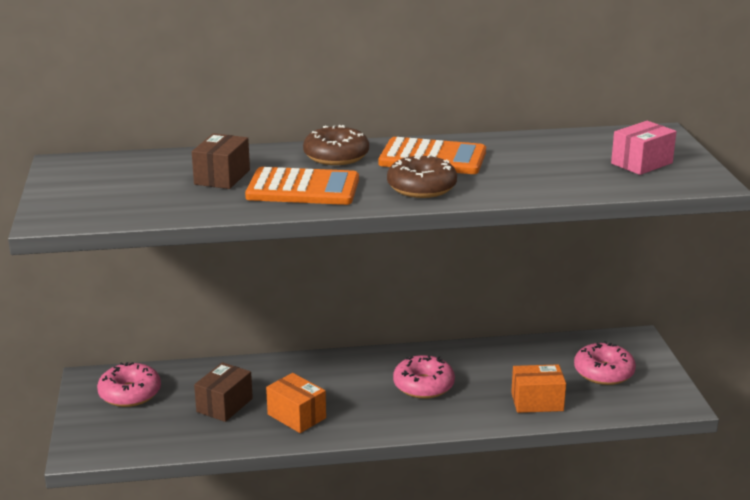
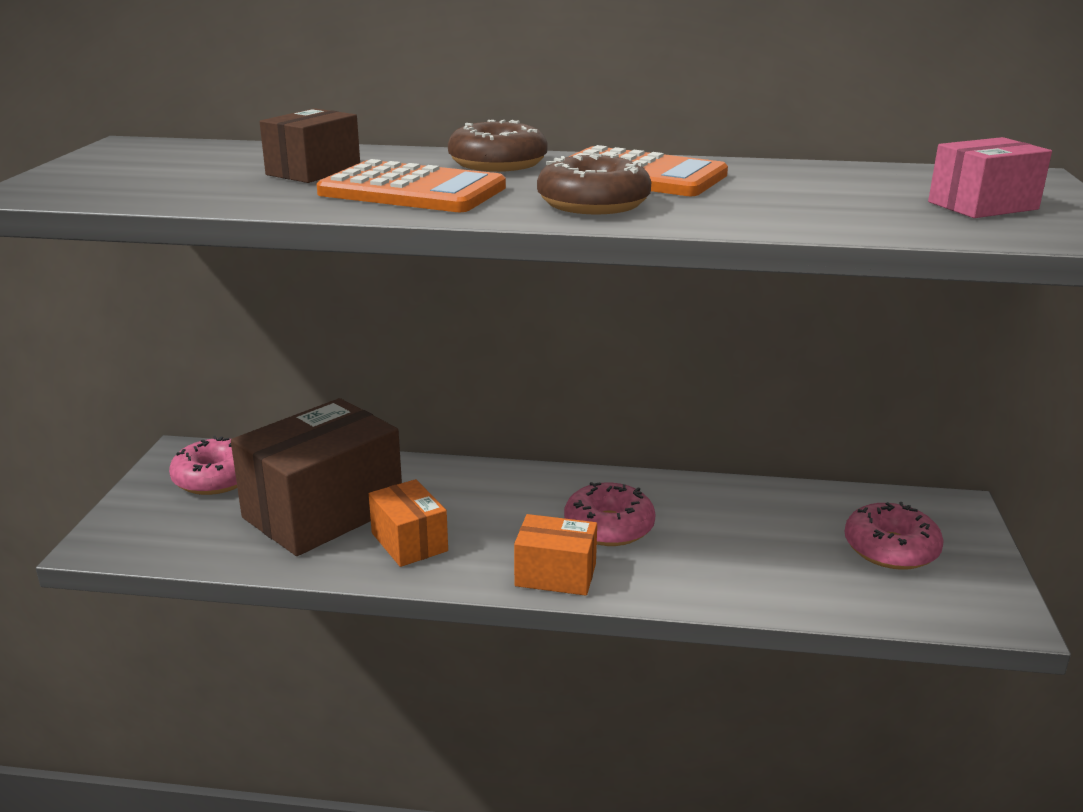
camera: 15 degrees right, 0 degrees up
brown box [194,362,253,422] -> brown box [231,398,402,556], size x1.93
orange box [511,364,566,413] -> orange box moved to [514,514,597,596]

